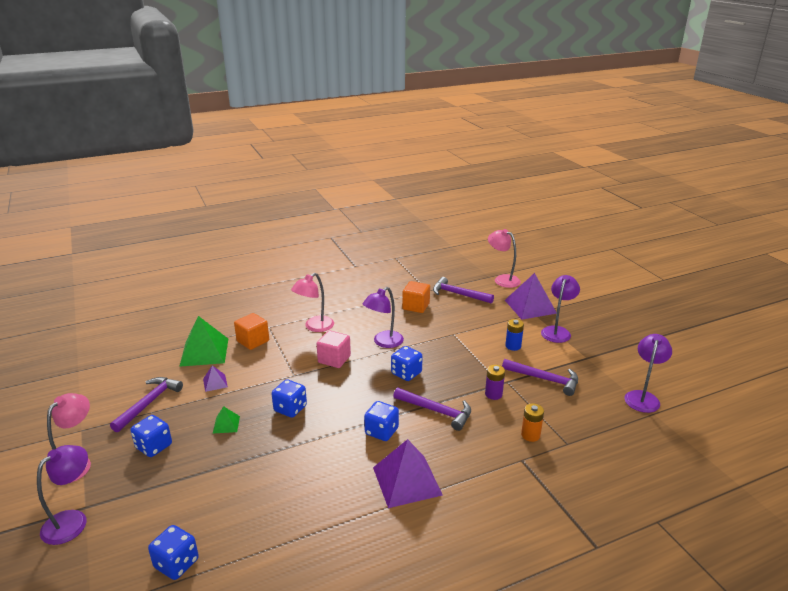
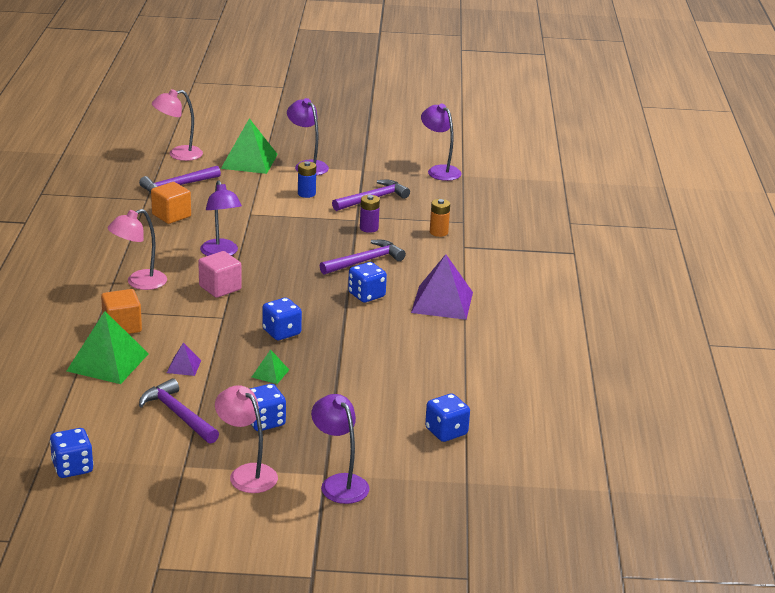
camera: 65 degrees left, 0 degrees up
pink lamp [291,273,334,332] -> pink lamp turned 75 degrees clockwise [107,209,167,290]
blue dice [391,346,423,381] -> blue dice moved to [50,428,93,478]
purple pyramid [505,273,557,320] -> green pyramid [221,118,278,174]

